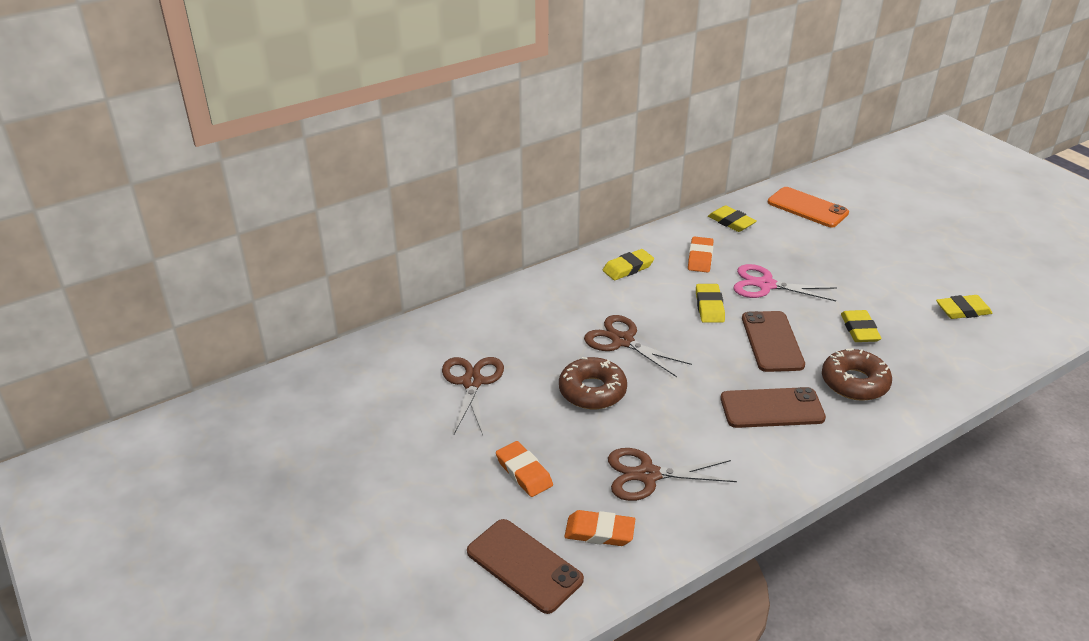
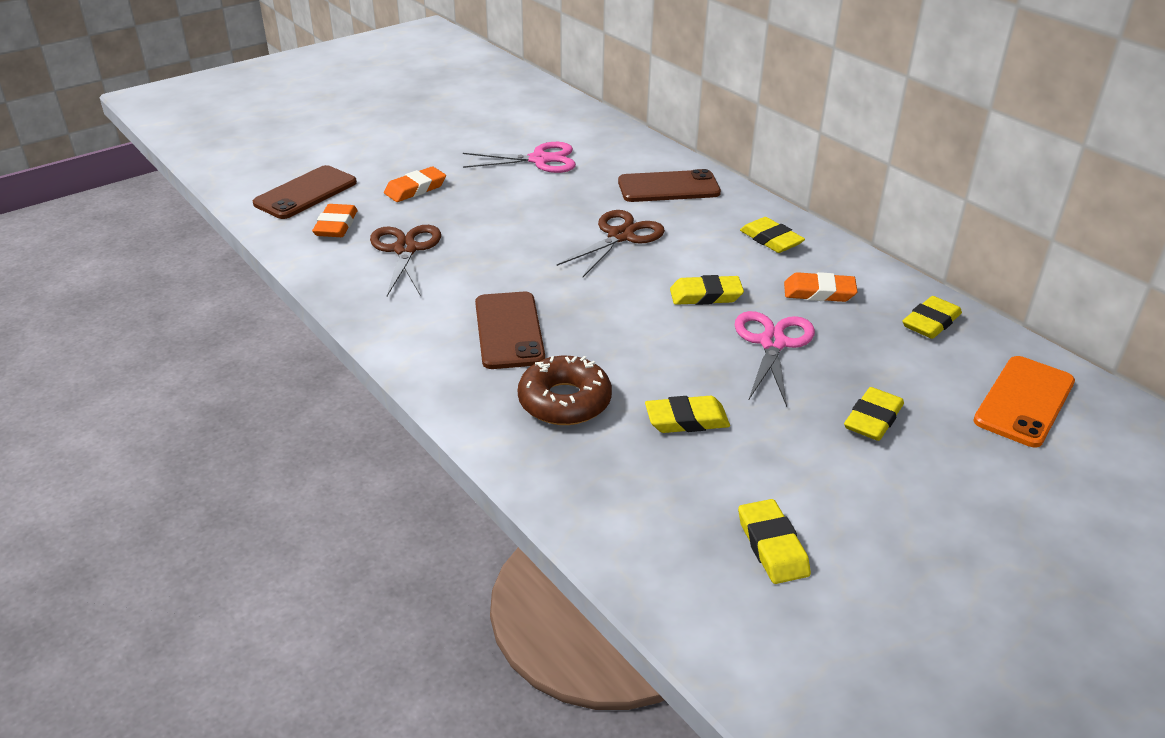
camera: 85 degrees right, 0 degrees up
brown scissors [442,357,504,435] -> pink scissors [463,142,576,173]
brown donut [559,357,627,409] -> none
brown phone [742,311,805,372] -> brown phone moved to [618,169,721,202]
none -> yellow eraser [844,387,904,441]

